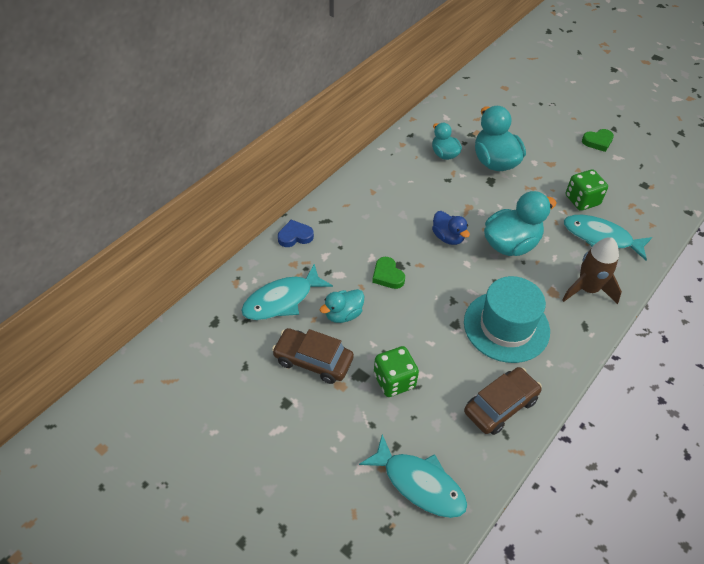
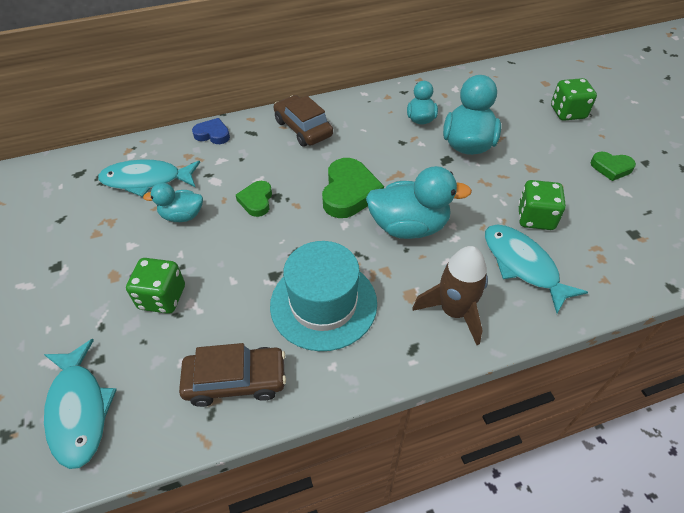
camera: 35 degrees right, 0 degrees up
brown car [272,328,354,384] -> brown car moved to [274,95,333,147]
blue duck [432,211,470,245] -> green heart [322,158,384,218]
none -> green dice [551,78,597,121]

